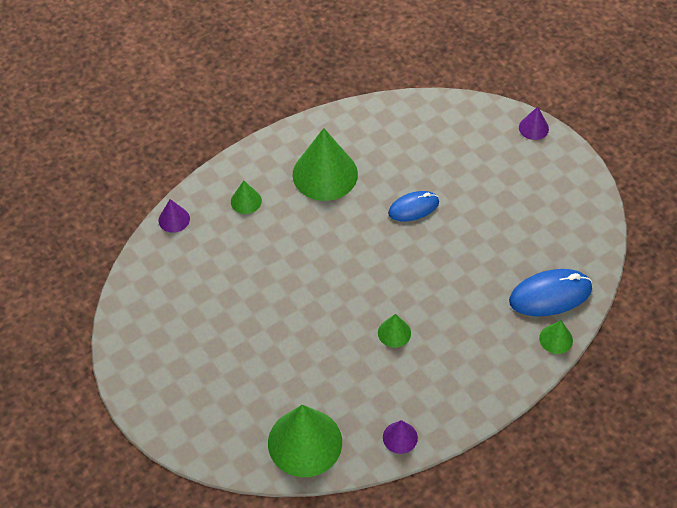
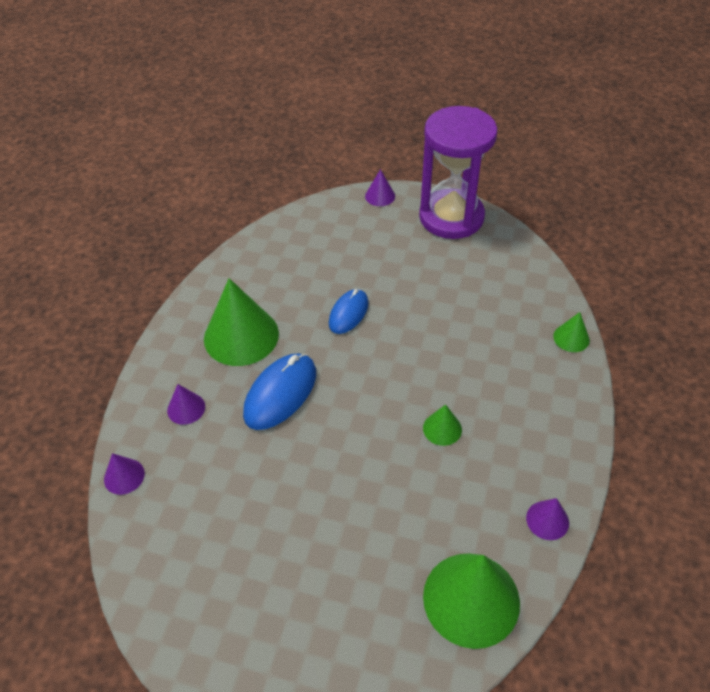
camera: 40 degrees left, 5 degrees down
green cone [231,181,262,214] -> purple cone [167,384,205,425]
blue mouse [509,269,592,316] -> blue mouse moved to [243,353,316,430]
none -> purple hourglass [419,106,498,239]

